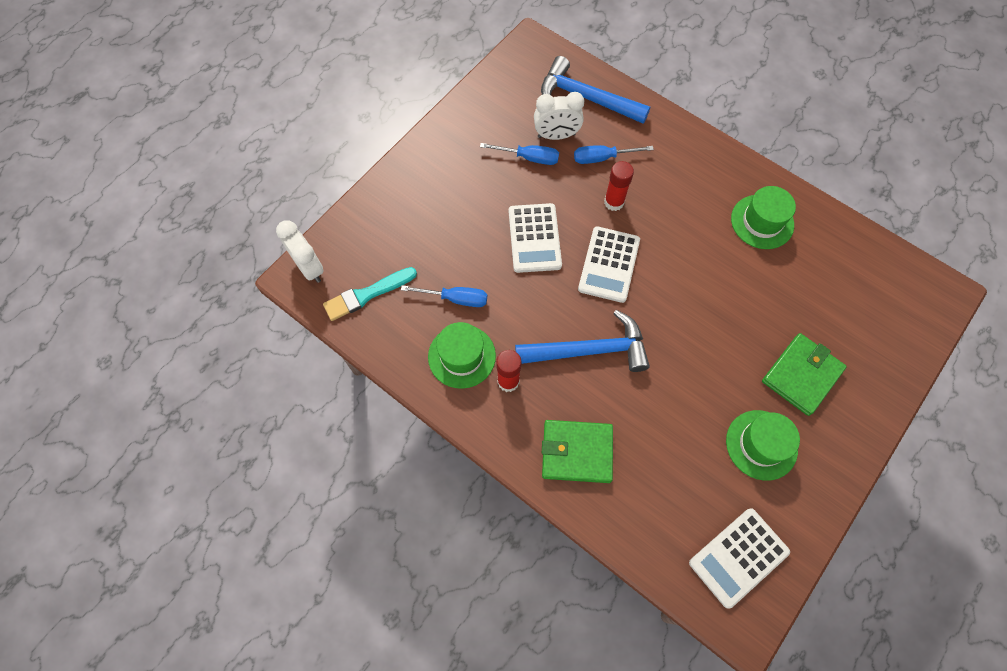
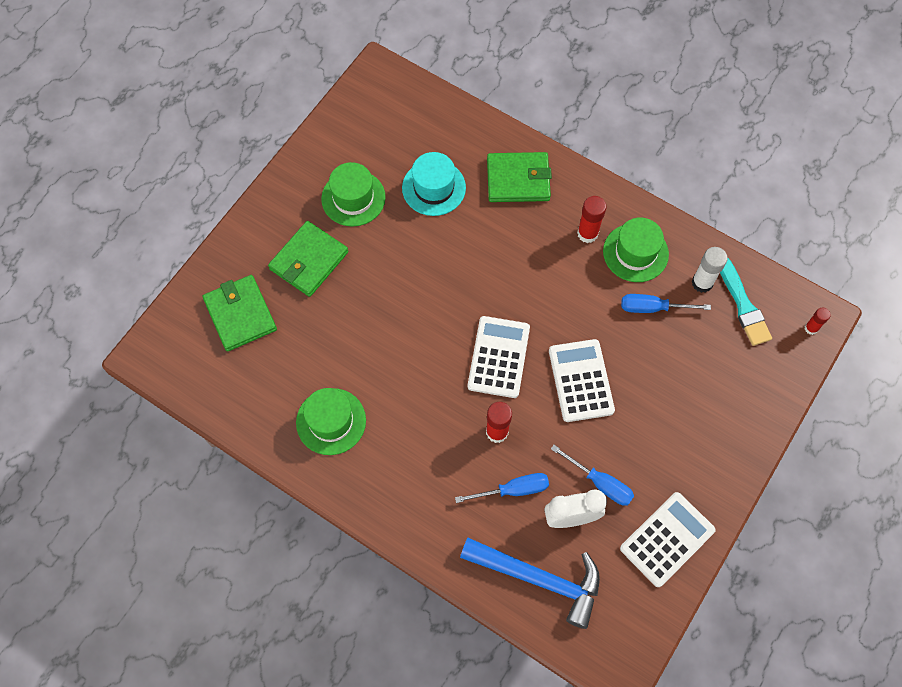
camera: 175 degrees right, 0 degrees up
white clock [276,220,324,283] -> red glue stick [805,308,831,335]
turquoise brush [323,267,417,321] -> turquoise brush turned 105 degrees clockwise [720,258,772,346]
blue screwdriver [480,143,559,165] -> blue screwdriver turned 150 degrees counterclockwise [551,445,634,506]
blue hammer [515,310,650,372] -> none
white calculator [689,508,790,608] -> white calculator moved to [620,492,716,587]
none -> green wallet [203,275,277,351]
none -> turquoise hat [402,152,466,216]
none -> white glue stick [691,247,728,293]

